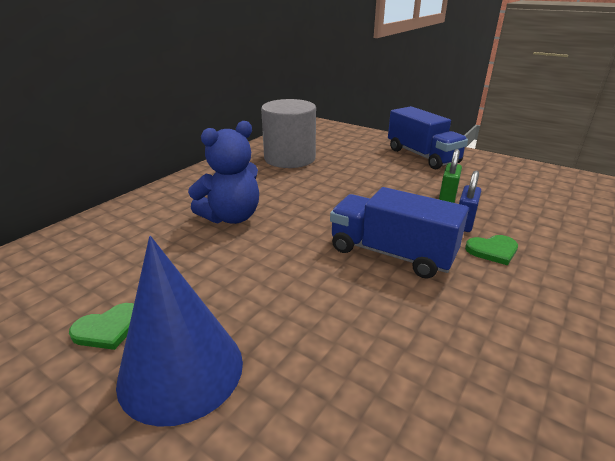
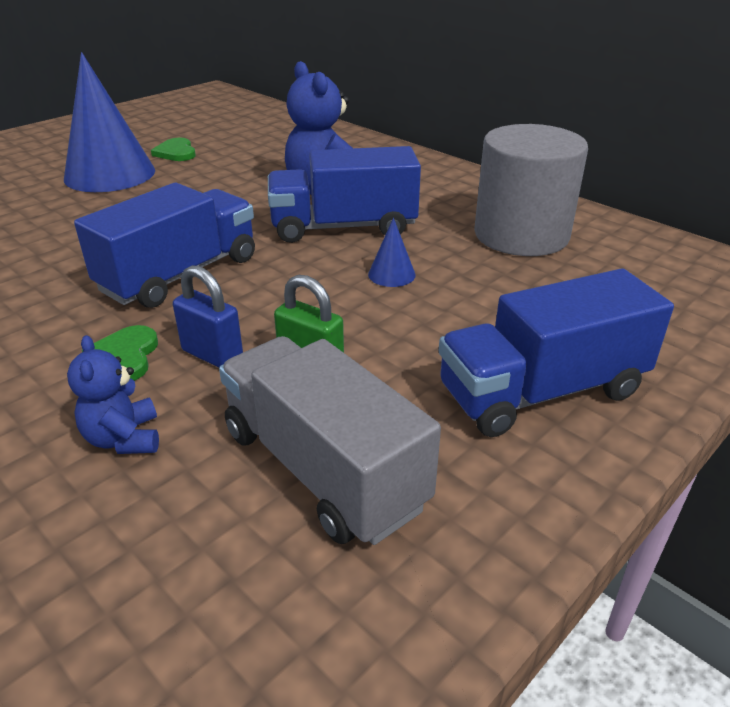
camera: 100 degrees right, 5 degrees up
none -> blue teddy bear [67,335,159,454]
none -> grey truck [219,336,441,545]
none -> blue truck [268,146,421,243]
none -> blue cone [368,218,416,287]

